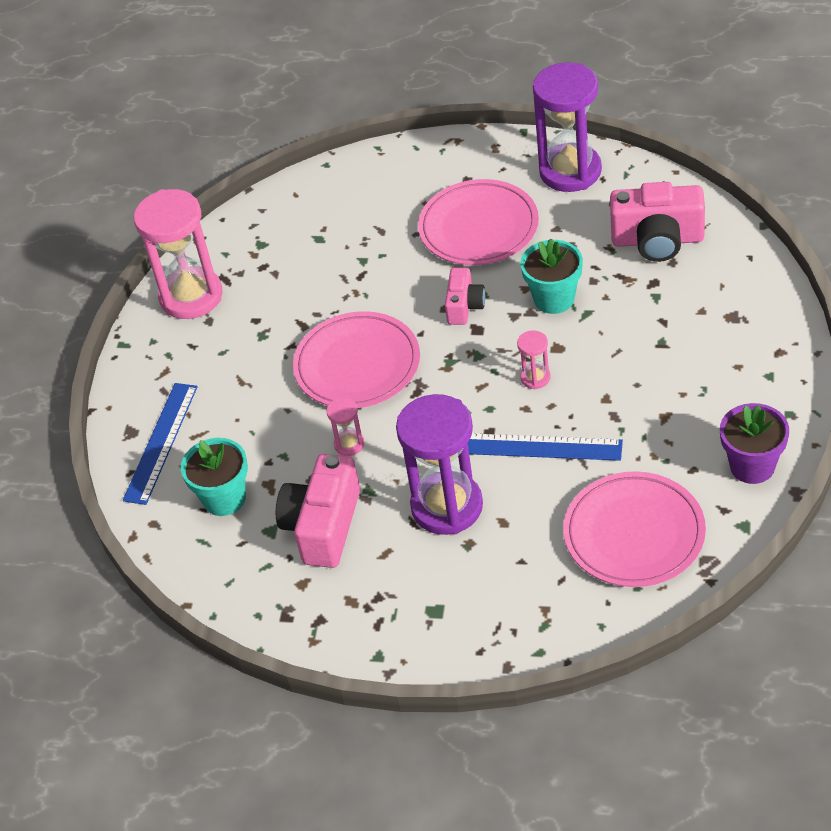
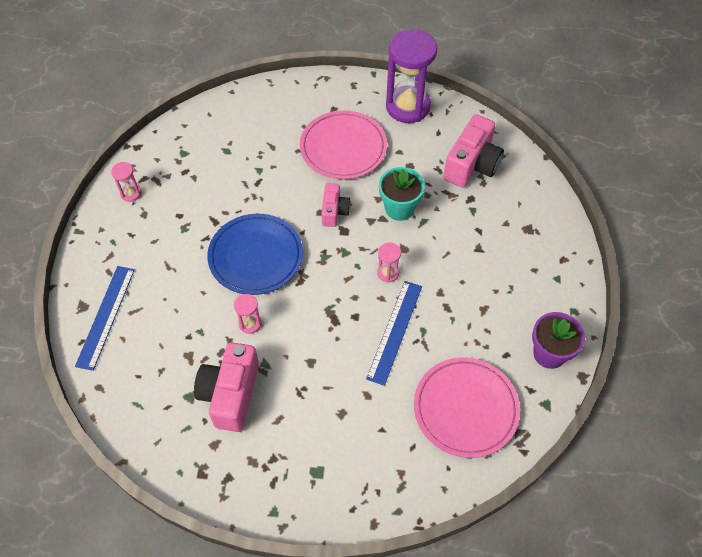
camera: 10 degrees left, 10 degrees up
pink hourglass [134,189,223,319] -> pink hourglass [111,162,141,202], size x0.44
turquoise flower pot [181,438,248,516] -> none
pink plate [293,311,420,408] -> blue plate [207,214,303,295]
purple hourglass [396,394,483,535] -> none
blue ruler [468,434,623,461] -> blue ruler turned 75 degrees counterclockwise [366,281,422,386]
pink camera [610,182,705,262] -> pink camera turned 60 degrees counterclockwise [443,115,504,187]

